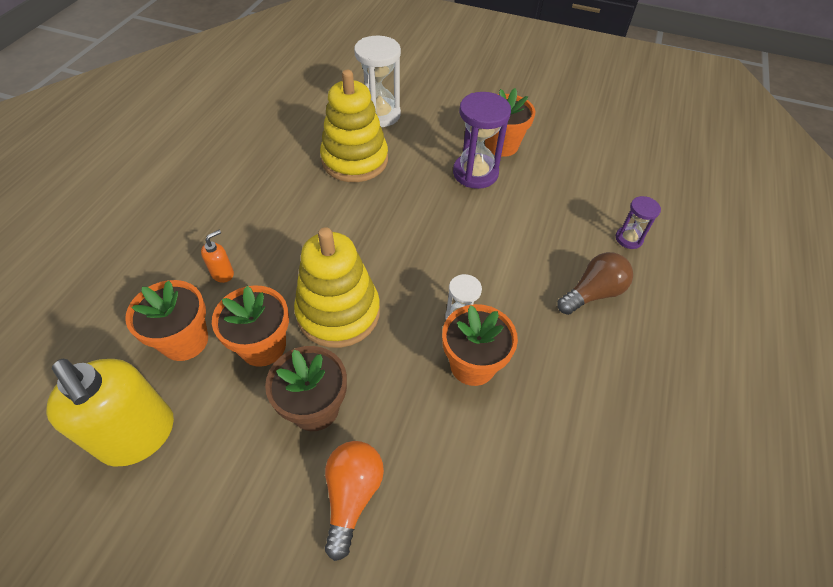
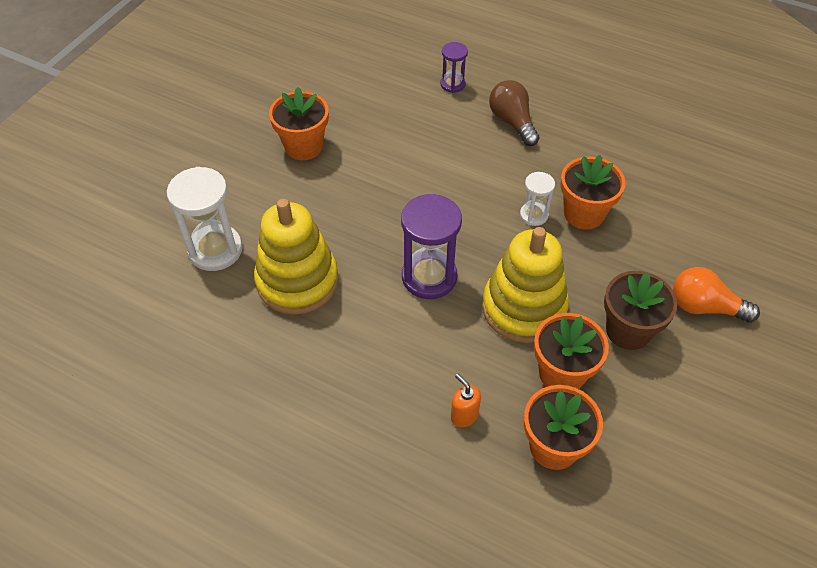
camera: 80 degrees left, 0 degrees up
yellow soap dispenser [46,359,174,467] -> none
purple hourglass [453,92,511,189] -> purple hourglass moved to [401,194,462,299]

